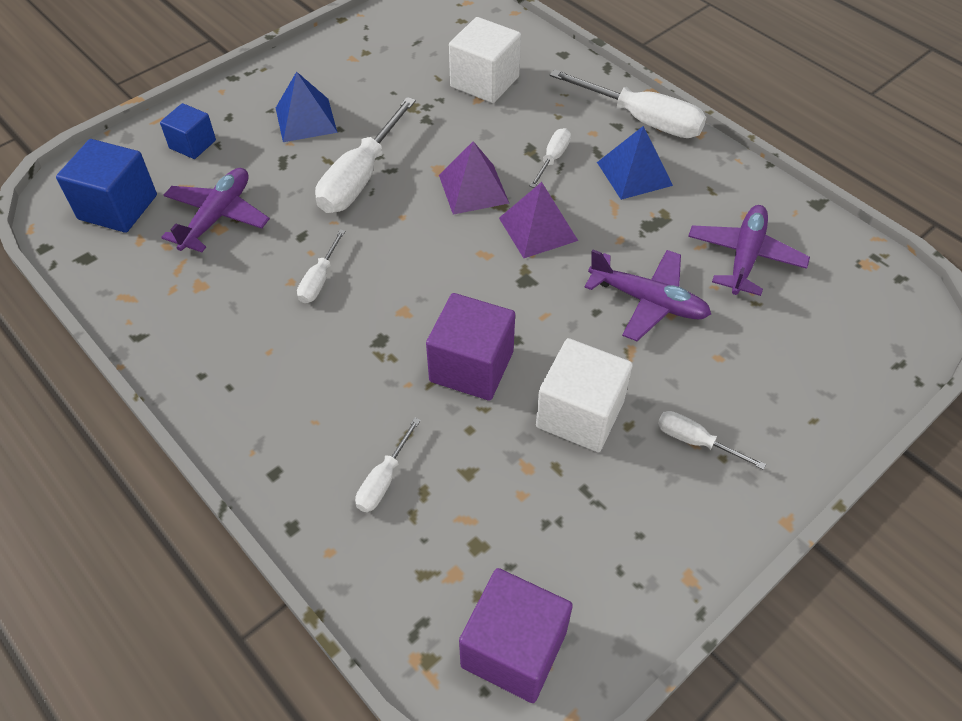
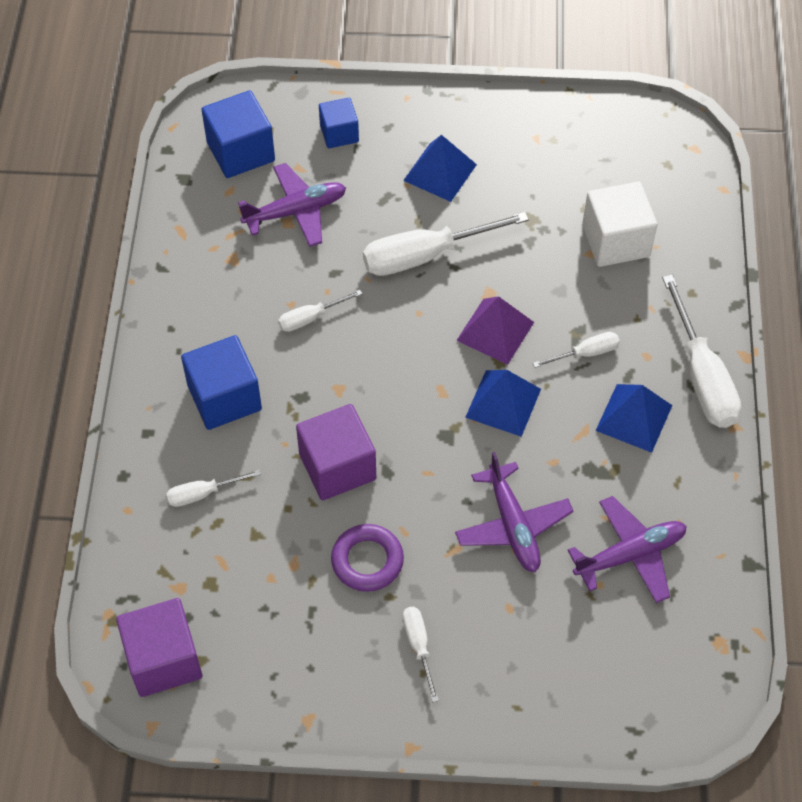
camera: 45 degrees right, 5 degrees up
purple pyramid [499,182,578,258] -> blue pyramid [465,370,541,437]
white cube [536,338,633,452] -> purple ring [331,524,404,592]
none -> blue cube [181,335,262,430]

